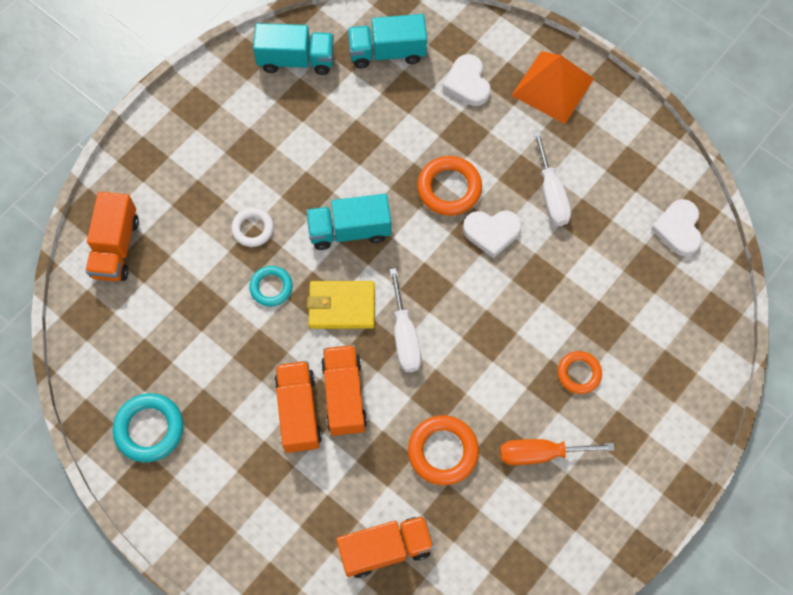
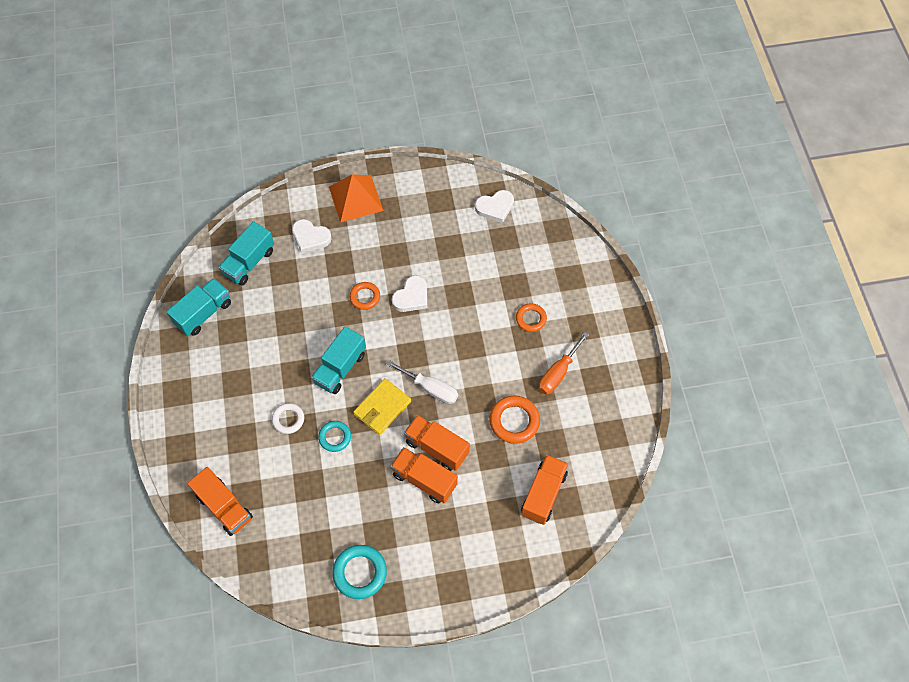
camera: 50 degrees left, 5 degrees down
orange ring [417,156,482,216] -> orange ring [350,282,380,310], size x0.64
white screwdriver [533,131,571,226] -> none
white heart [651,199,702,256] -> white heart turned 60 degrees counterclockwise [475,190,514,223]

